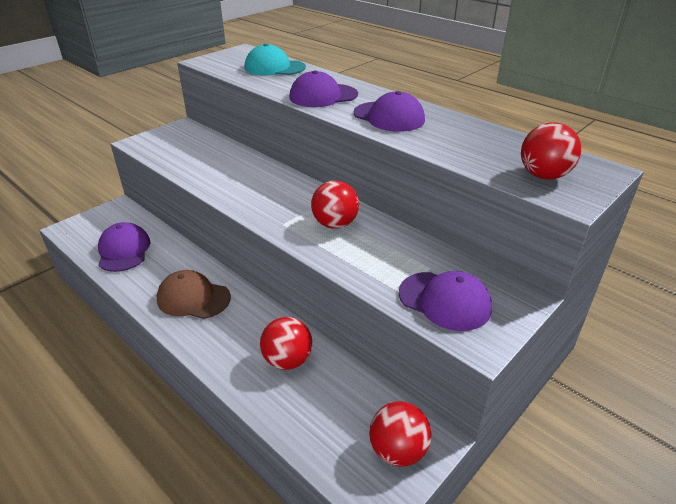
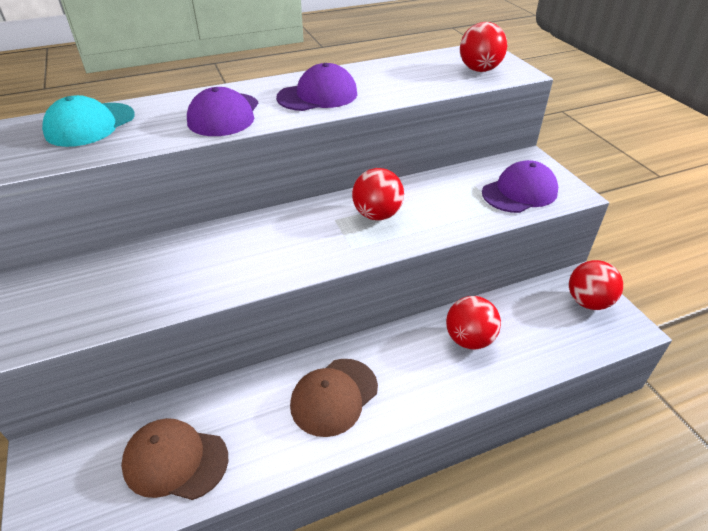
camera: 65 degrees left, 5 degrees up
purple cap [98,222,150,272] -> brown cap [121,418,228,500]

